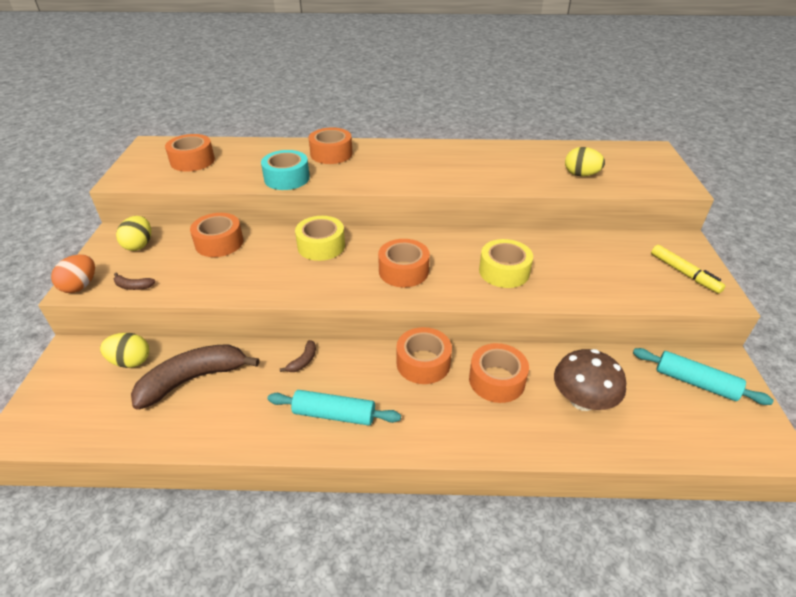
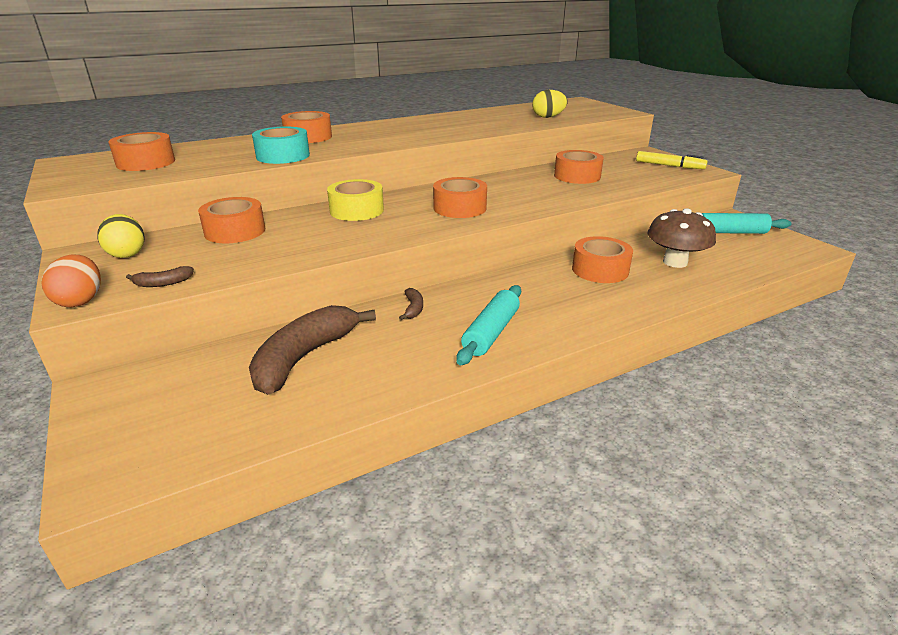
camera: 30 degrees left, 10 degrees down
yellow egg [100,333,149,368] -> none
turquoise rolling pin [267,390,401,426] -> turquoise rolling pin turned 45 degrees counterclockwise [456,285,521,365]
orange tape [396,327,452,384] -> orange tape moved to [554,150,604,184]
yellow tape [479,239,533,288] -> none

